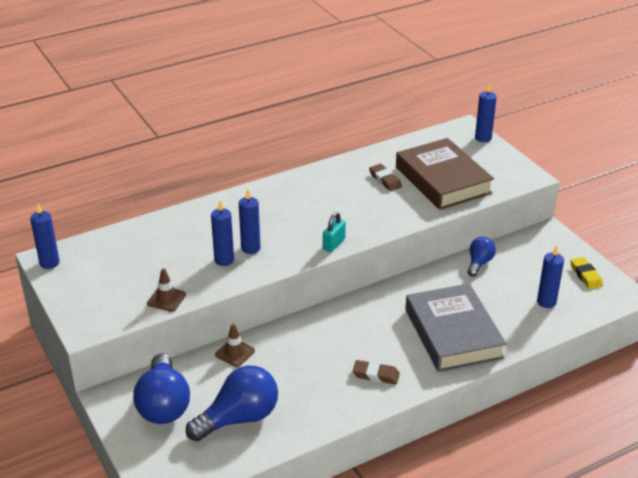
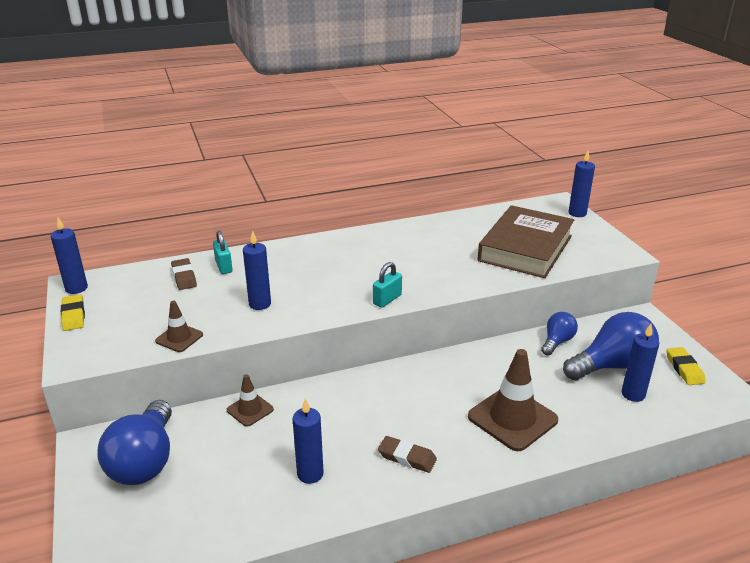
camera: 10 degrees right, 5 degrees down
blue light bulb [186,366,278,442] -> blue light bulb moved to [563,312,659,380]
blue candle [239,189,261,254] -> blue candle moved to [293,399,324,484]
brown eraser [369,164,402,191] -> brown eraser moved to [171,258,197,290]
brown book [396,138,494,210] -> brown book turned 45 degrees clockwise [477,205,574,278]
grey book [405,283,507,372] -> brown traffic cone [468,349,558,451]
none -> yellow eraser [61,294,85,331]
none -> turquoise padlock [213,231,233,274]

